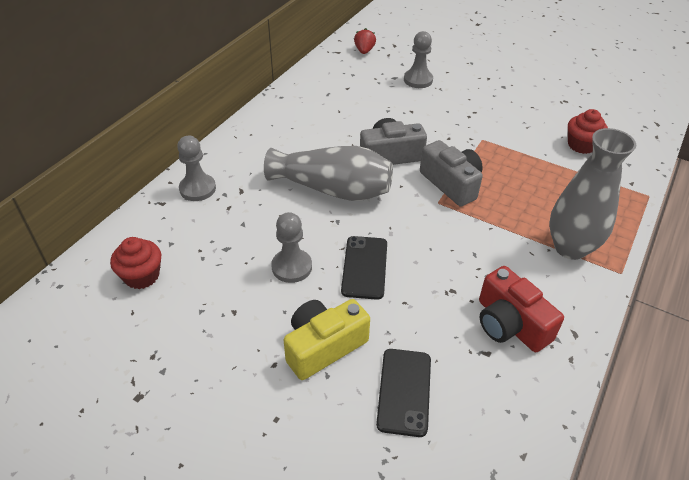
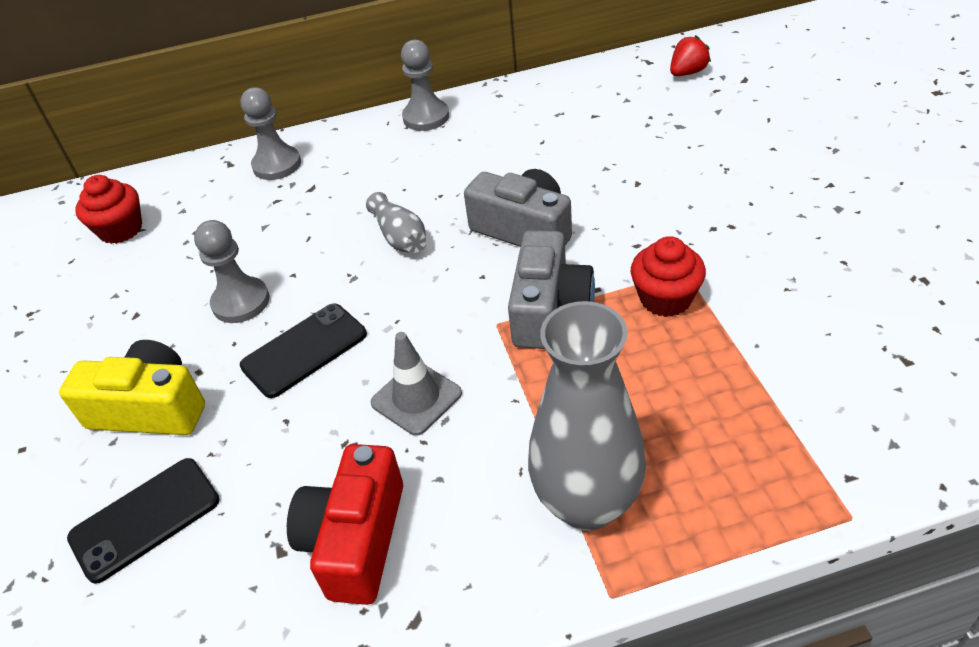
camera: 50 degrees right, 0 degrees up
grey vase [264,146,393,201] -> grey vase [366,192,426,253], size x0.49
grey pawn [404,31,433,88] -> grey pawn moved to [401,40,449,131]
red cupcake [568,109,608,154] -> red cupcake moved to [631,236,706,317]
none -> grey traffic cone [370,332,462,436]

